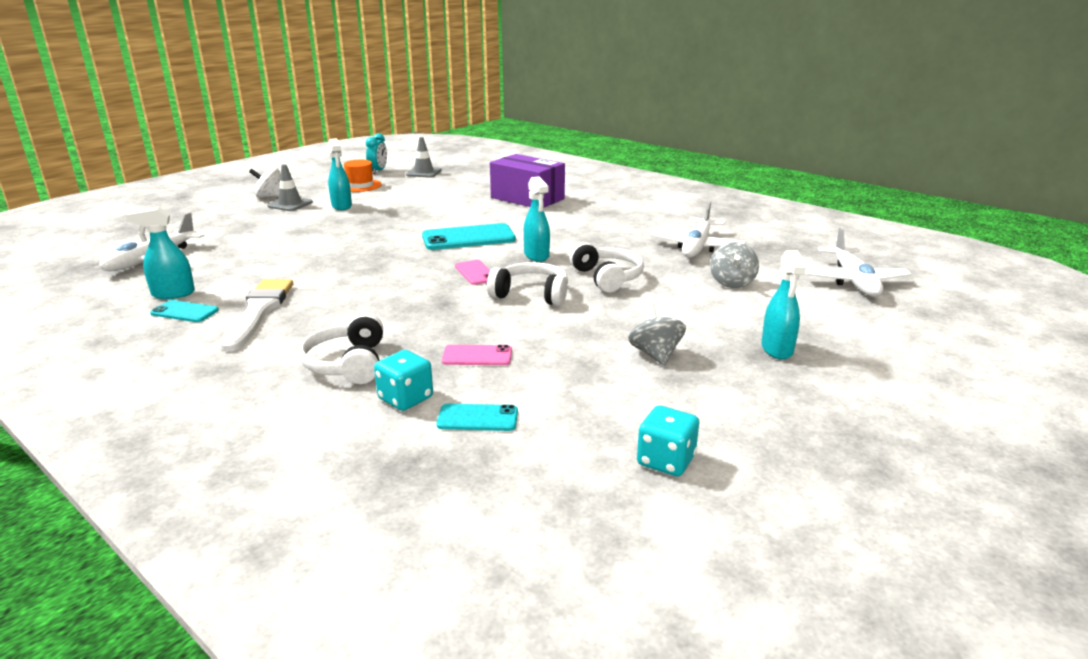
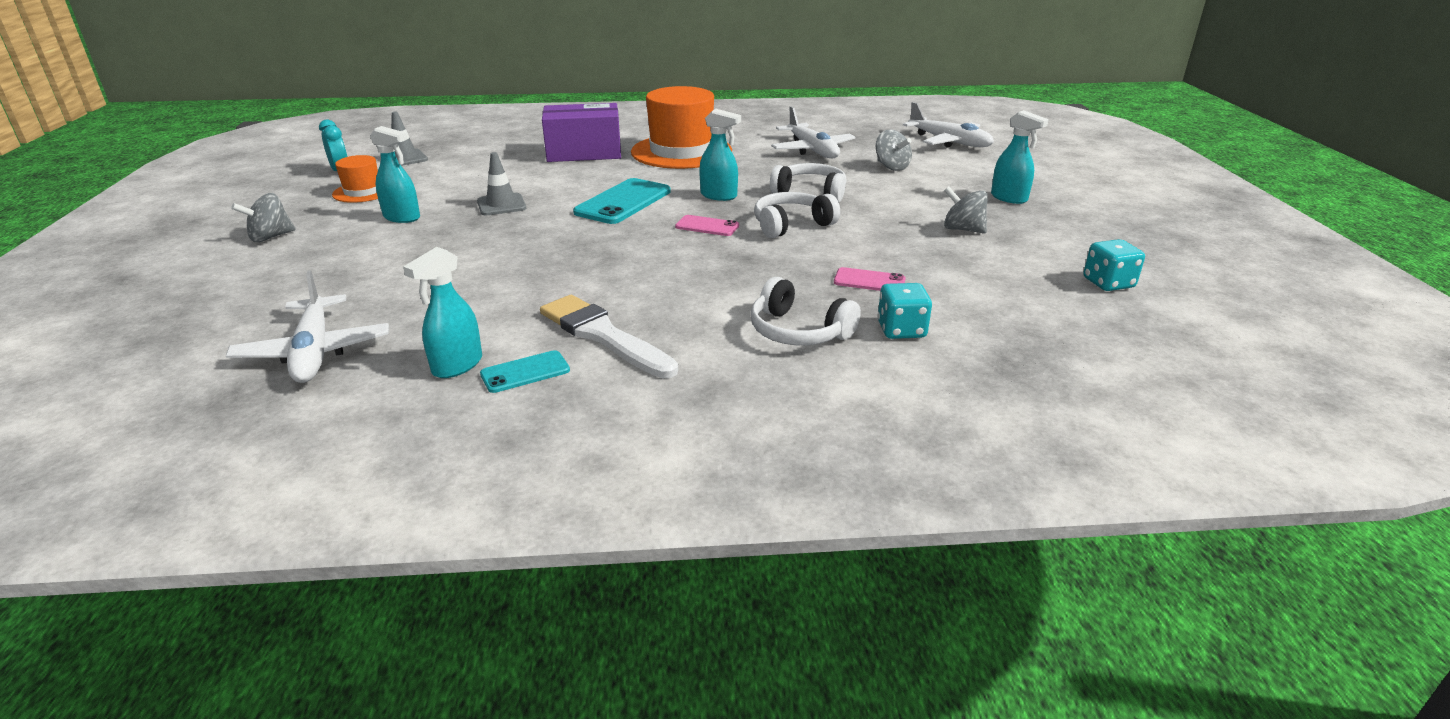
camera: 45 degrees left, 5 degrees up
white spinning top [249,168,281,198] -> grey spinning top [231,193,296,242]
grey traffic cone [267,164,313,211] -> grey traffic cone moved to [477,152,526,215]
turquoise phone [436,404,518,431] -> none
pink phone [442,345,512,365] -> pink phone turned 60 degrees clockwise [834,267,905,291]
none -> orange hat [631,86,732,169]

